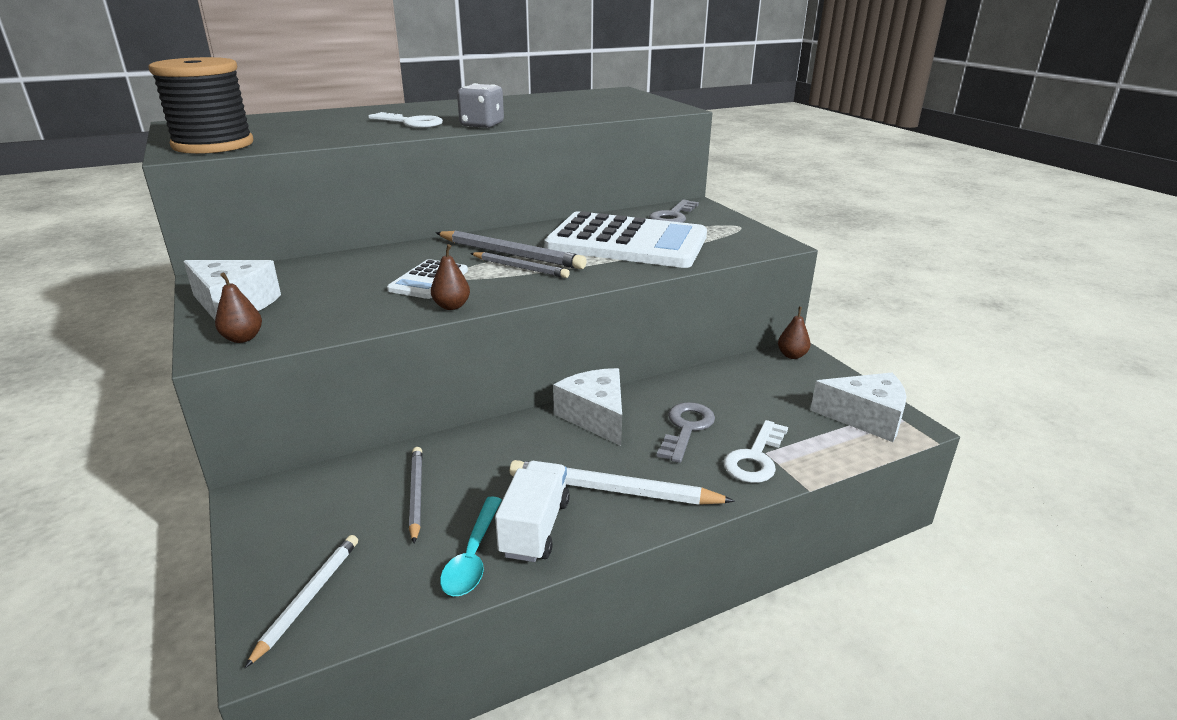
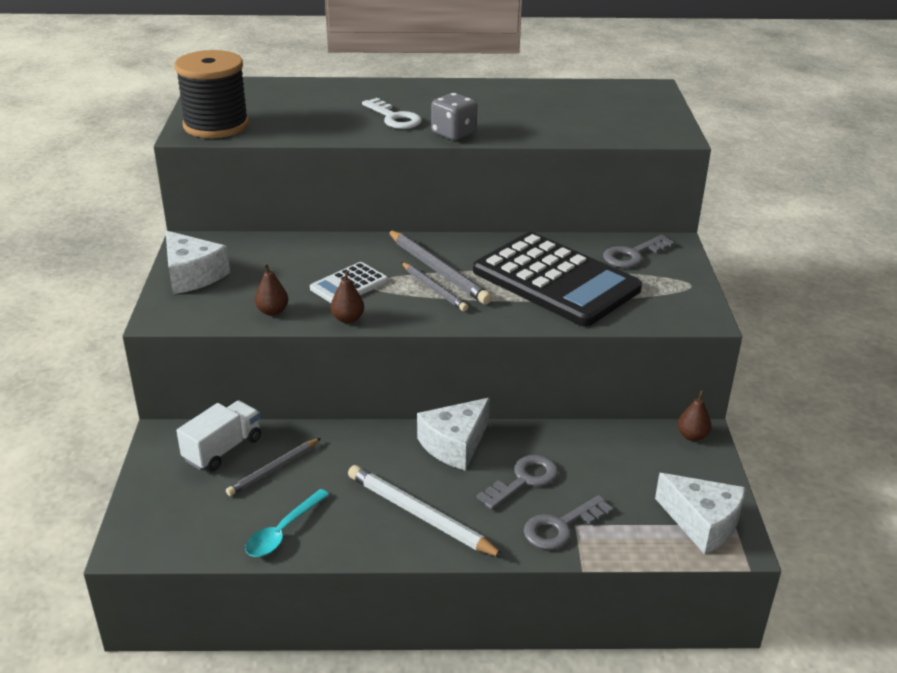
camera: 25 degrees right, 5 degrees up
brown pear [215,273,262,343] -> brown pear moved to [255,263,288,316]
white pencil [245,535,358,668] -> none
grey pencil [409,447,423,544] -> grey pencil turned 150 degrees counterclockwise [226,438,321,496]
white truck [495,461,570,562] -> white truck moved to [176,400,261,471]
white calculator [544,211,707,268] -> black calculator [473,232,642,327]
white cheese [553,368,622,446] -> white cheese turned 135 degrees counterclockwise [417,398,490,470]
white key [724,420,788,483] -> grey key [524,495,613,550]

